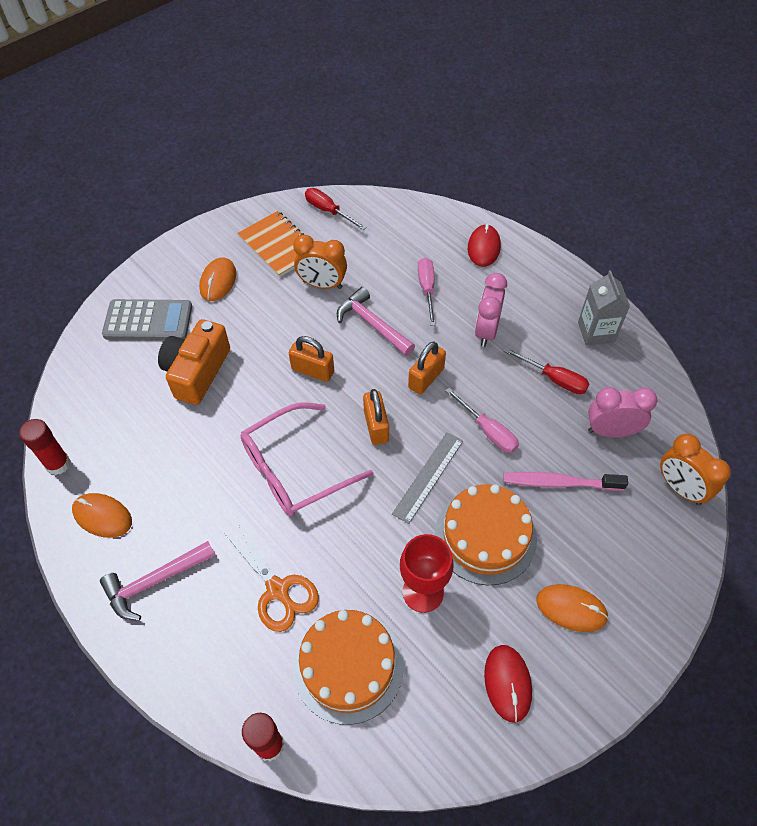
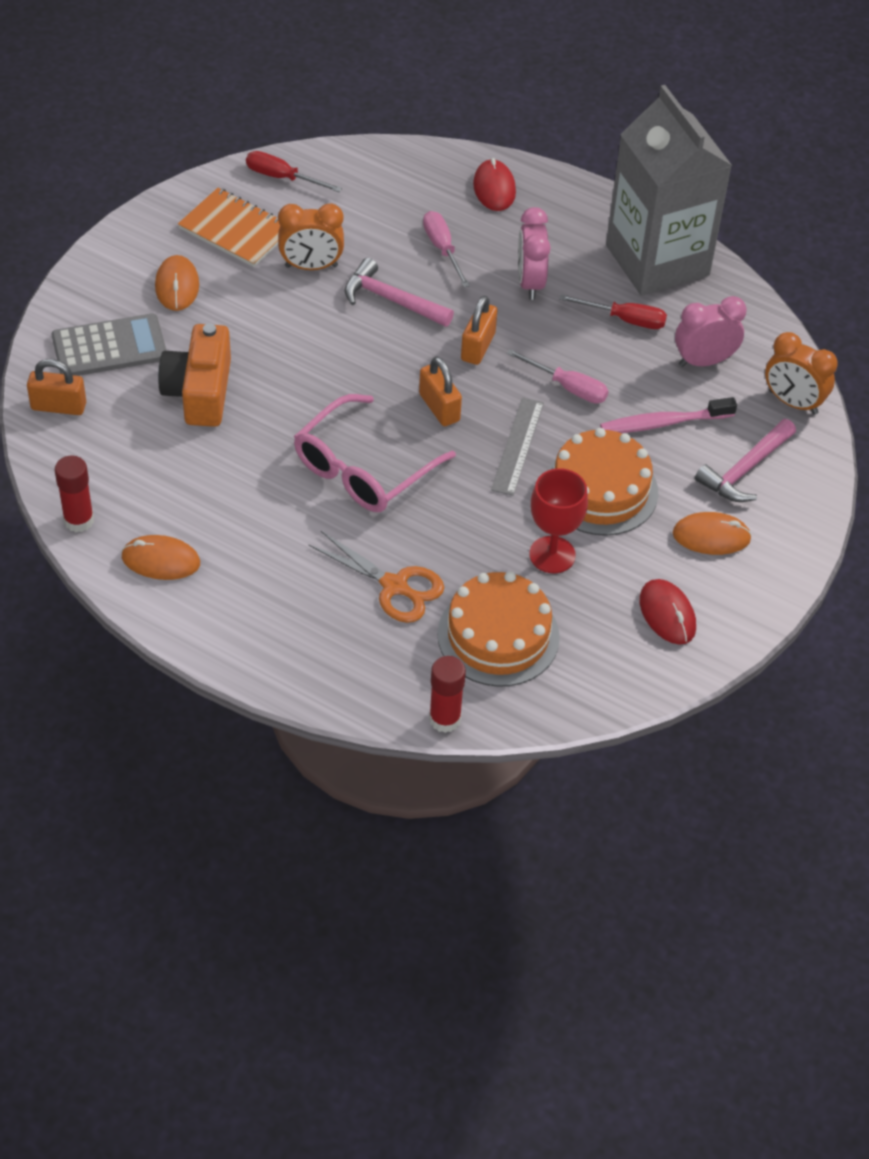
camera: 20 degrees left, 5 degrees down
pink hammer [100,541,215,621] -> pink hammer moved to [695,419,796,502]
orange padlock [289,336,334,382] -> orange padlock moved to [27,359,86,415]
grey carton [578,270,630,345] -> grey carton [606,85,732,296], size x2.13

